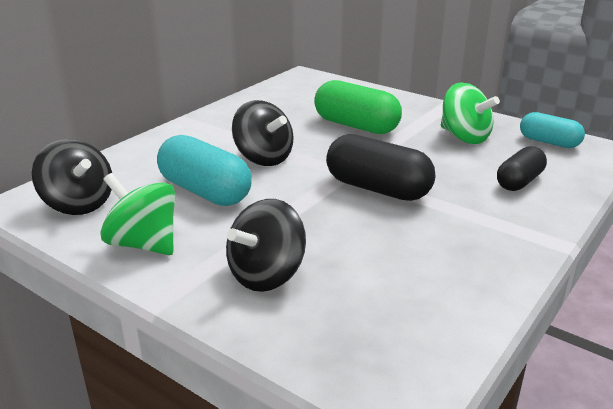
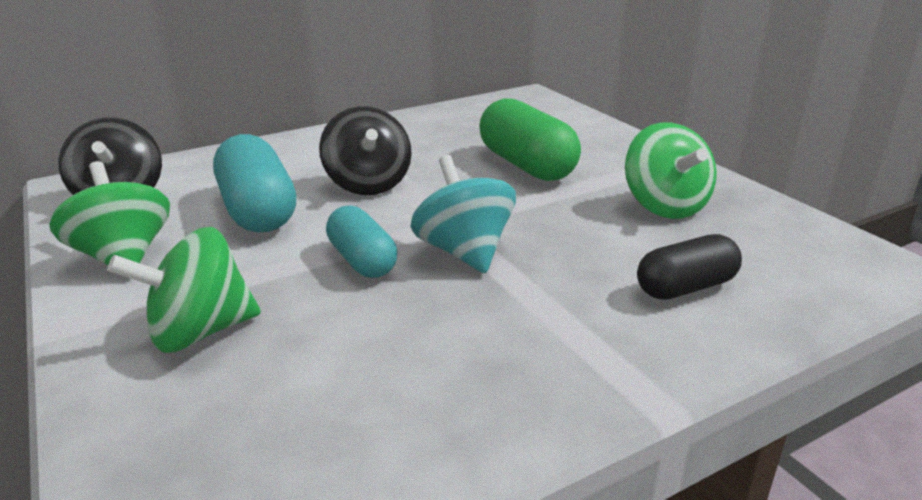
camera: 25 degrees right, 0 degrees up
black spinning top [226,199,306,292] -> green spinning top [107,227,261,353]
black capsule [326,134,435,201] -> turquoise spinning top [411,155,516,273]
turquoise capsule [520,112,585,148] -> turquoise capsule moved to [326,205,397,278]

